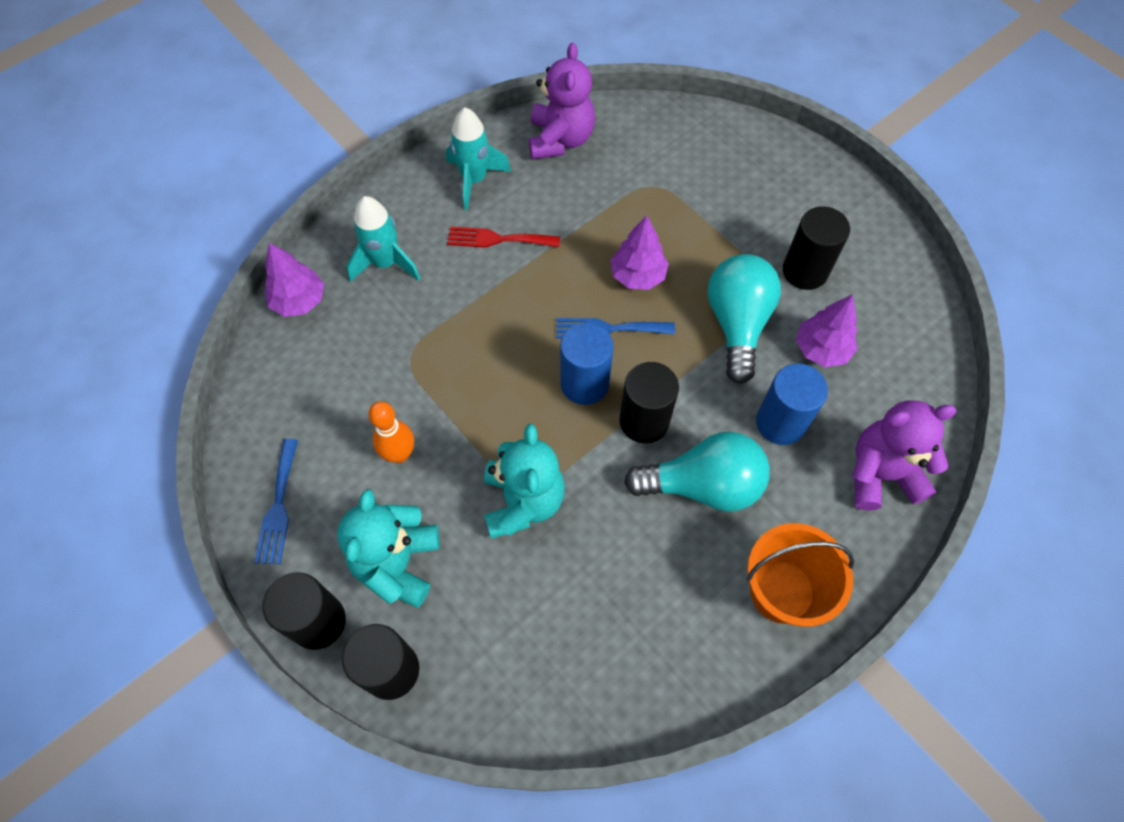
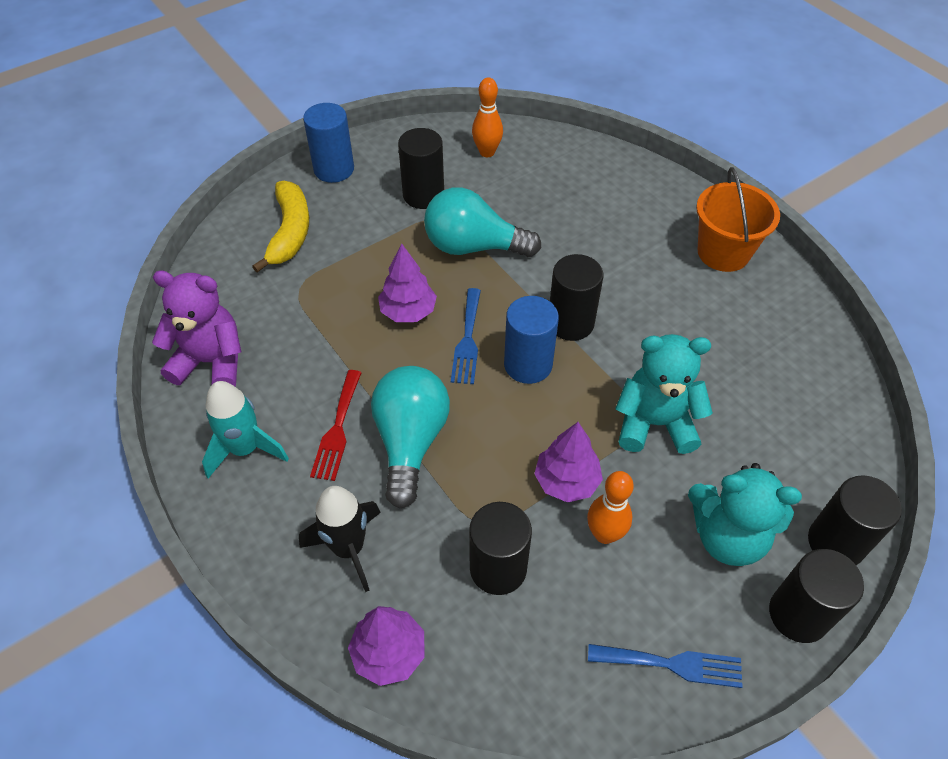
camera: 85 degrees left, 10 degrees down
turquoise rocket [347,196,420,282] -> black rocket [299,486,381,592]
turquoise light bulb [624,432,770,512] -> turquoise light bulb moved to [371,366,450,508]
blue cylinder [756,363,828,445] -> blue cylinder moved to [303,103,354,183]
purple tree [796,294,857,367] -> purple tree moved to [534,422,603,503]
purple teddy bear [852,401,957,511] -> none
none -> yellow banana [252,181,309,273]
none -> black cylinder [469,502,532,595]
none -> orange bowling pin [472,77,503,157]

